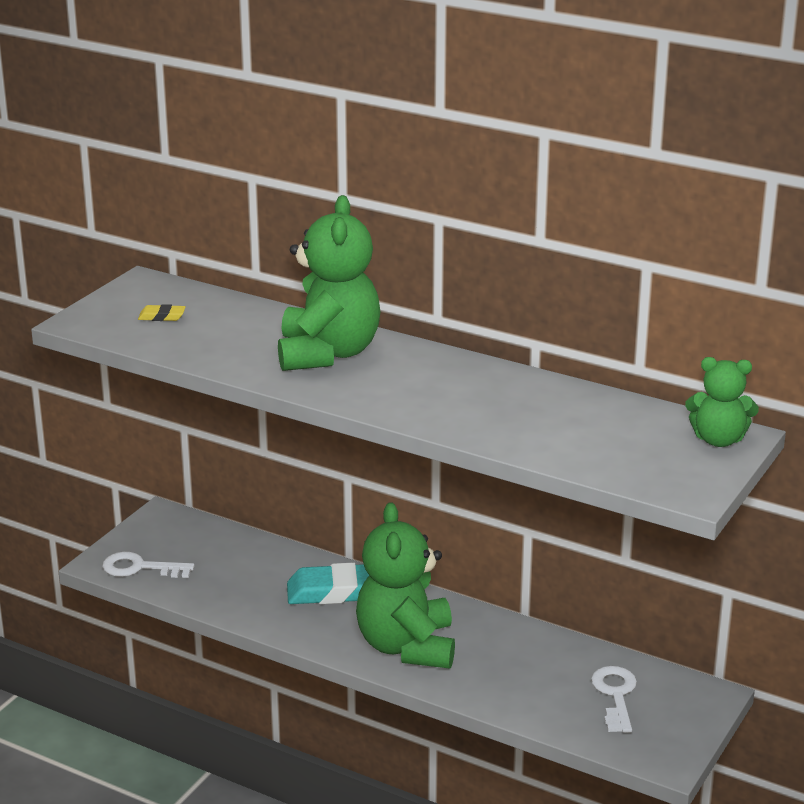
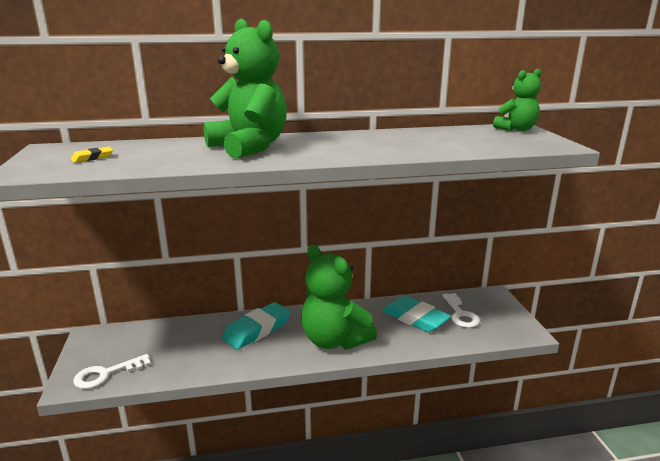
camera: 40 degrees left, 5 degrees down
white key [591,666,637,733] -> white key turned 150 degrees counterclockwise [443,293,480,328]
none -> turquoise eraser [383,296,451,333]

